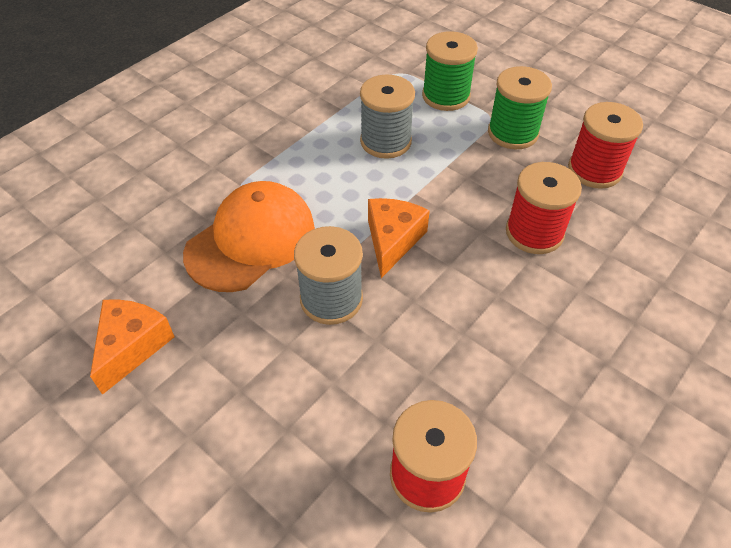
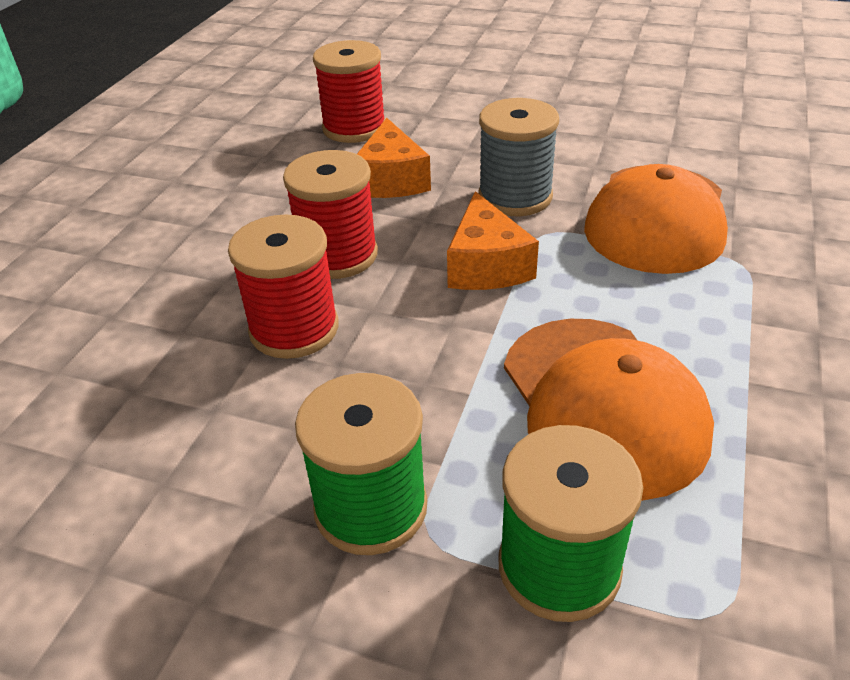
camera: 160 degrees right, 10 degrees down
orange cheese [90,299,175,395] -> orange cheese moved to [357,118,431,198]
grey spool [360,74,415,159] -> orange cap [504,319,714,501]
red spool [568,102,643,189] -> red spool moved to [283,150,378,279]

